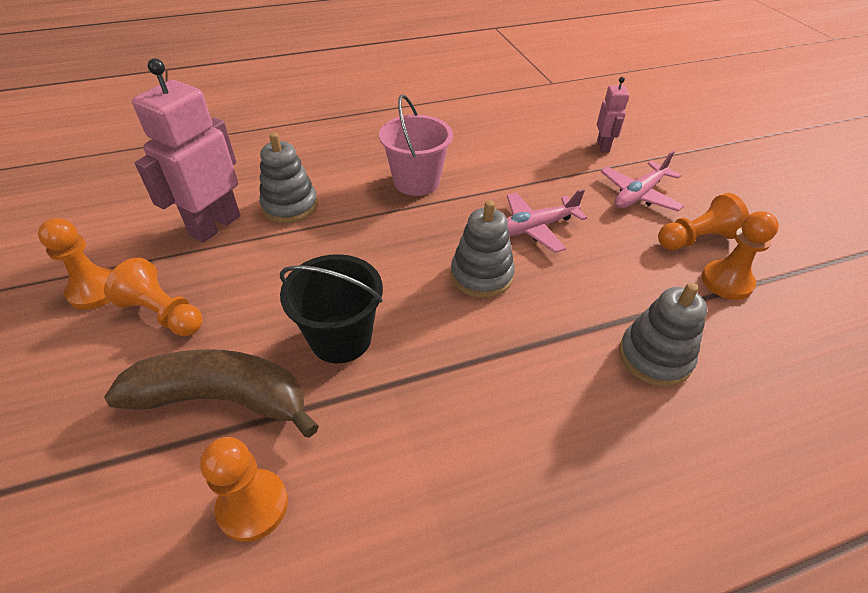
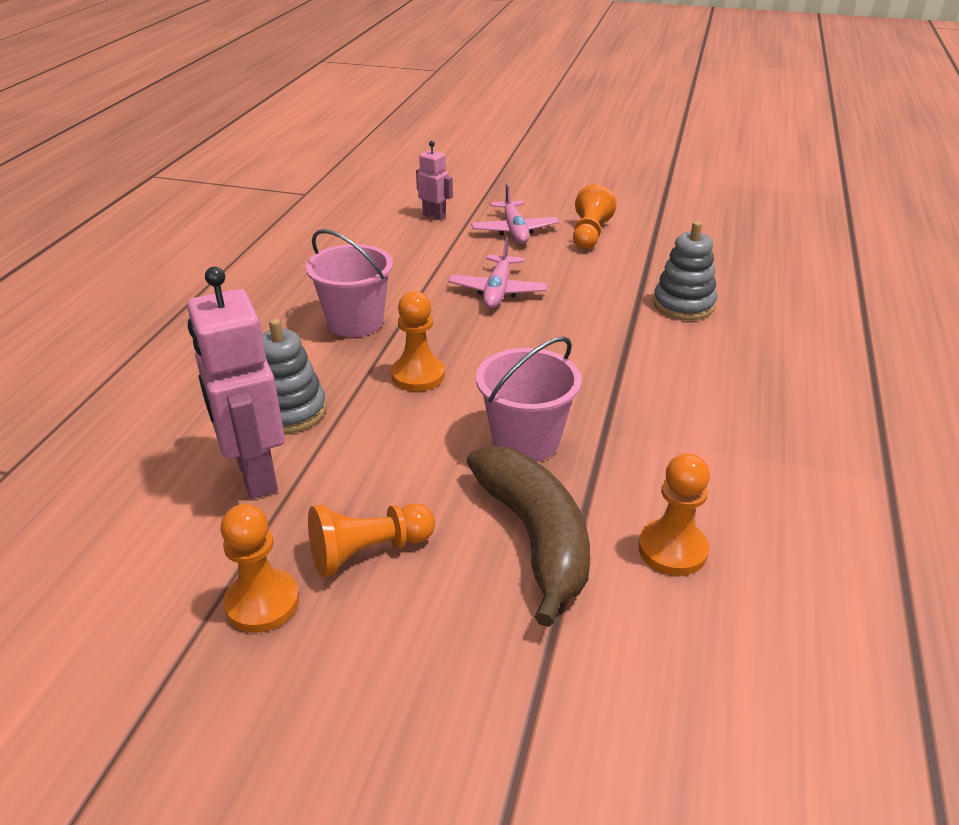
camera: 55 degrees left, 10 degrees down
brown banana [104,349,319,438] -> brown banana turned 120 degrees clockwise [467,446,590,627]
black bucket [280,254,383,363] -> pink bucket [476,337,582,462]
grey stacking toy [451,200,515,298] -> none
orange pawn [702,211,779,300] -> orange pawn moved to [391,291,445,391]

